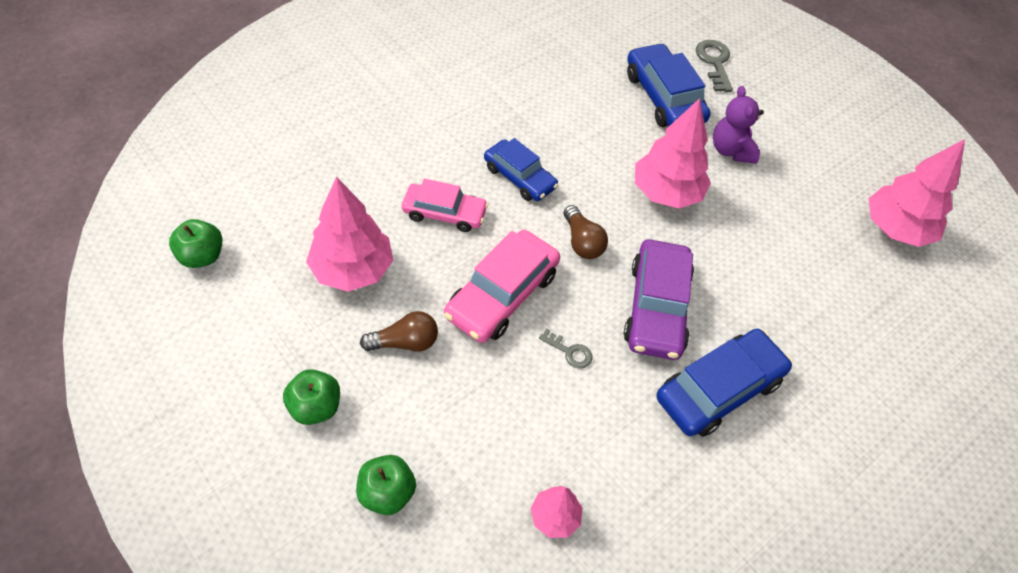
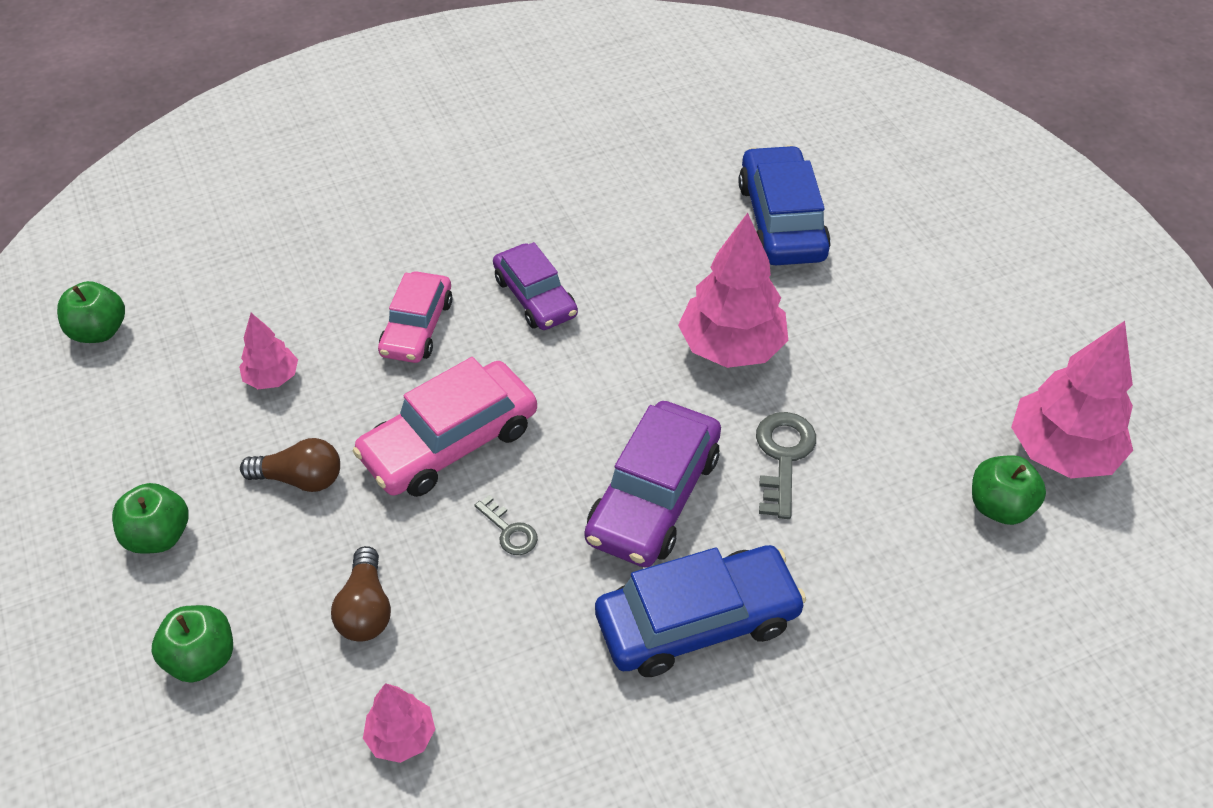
camera: 20 degrees right, 5 degrees down
pink tree [306,177,393,292] -> pink tree [239,313,298,389], size x0.52
pink car [402,178,488,232] -> pink car turned 75 degrees clockwise [378,271,452,363]
blue car [484,138,558,201] -> purple car [493,242,578,330]
brown light bulb [564,205,608,259] -> brown light bulb moved to [331,546,391,641]
grey key [696,40,733,92] -> grey key moved to [756,412,816,519]
purple teddy bear [713,86,764,164] -> none
none -> green apple [972,455,1046,525]

